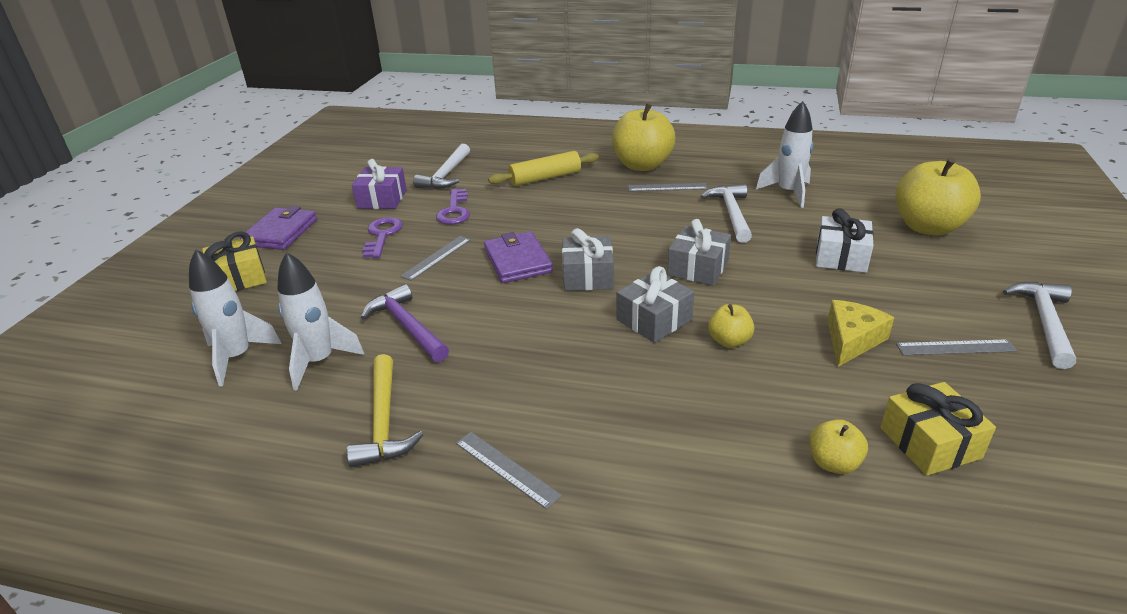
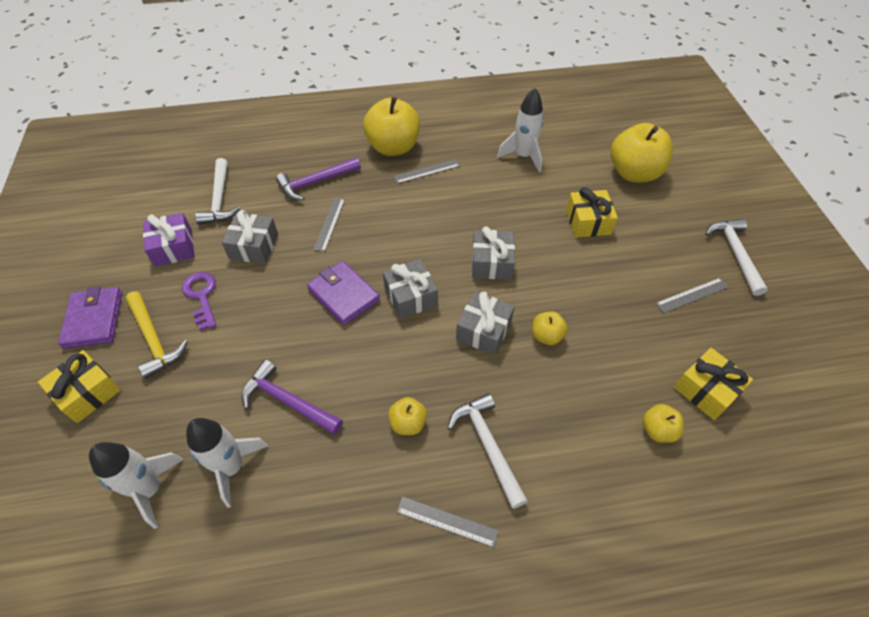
camera: 25 degrees left, 20 degrees up
yellow hammer [347,354,424,468] -> yellow hammer moved to [126,292,188,379]
grey ruler [400,236,471,281] -> grey ruler moved to [313,197,345,252]
purple key [436,189,470,225] -> grey gift [221,210,278,264]
yellow rolling pin [488,151,599,186] -> purple hammer [276,157,361,200]
white hammer [701,184,752,243] -> white hammer moved to [448,393,528,509]
white gift [816,208,874,273] -> yellow gift [566,187,618,238]
yellow cheese [828,300,894,367] -> none
none -> yellow apple [388,397,427,435]

